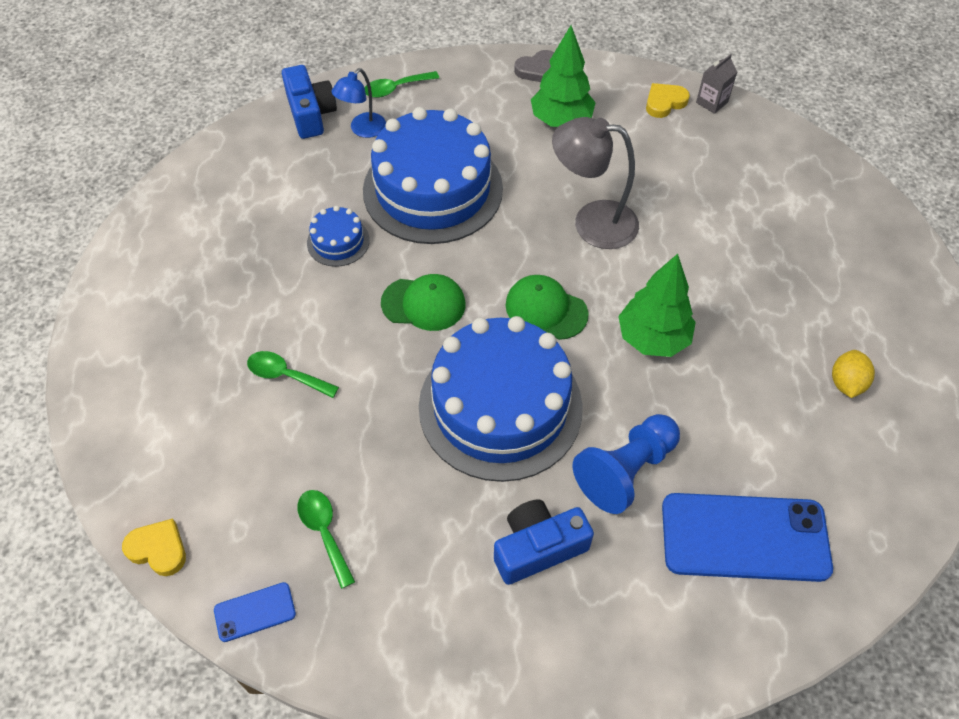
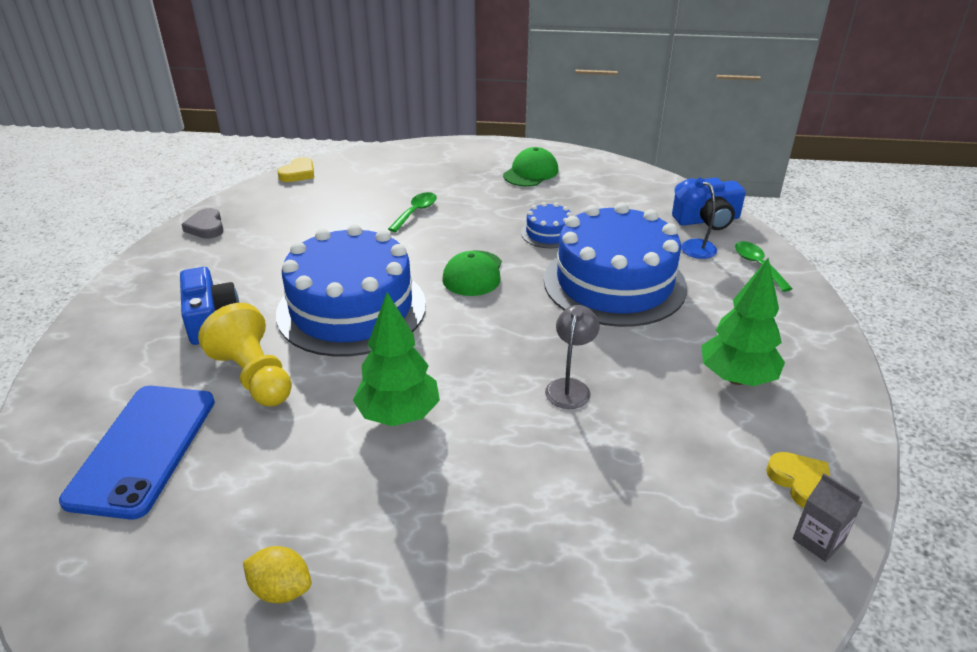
camera: 95 degrees right, 20 degrees down
blue phone [214,582,296,642] -> none
green spoon [298,490,355,589] -> none
green cap [506,275,589,340] -> green cap moved to [503,147,559,187]
grey heart [514,50,554,82] -> grey heart moved to [181,208,224,239]
grey lamp [552,117,639,249] -> grey lamp [545,305,600,409], size x0.60
blue pawn [573,414,680,514] -> yellow pawn [198,303,292,407]

